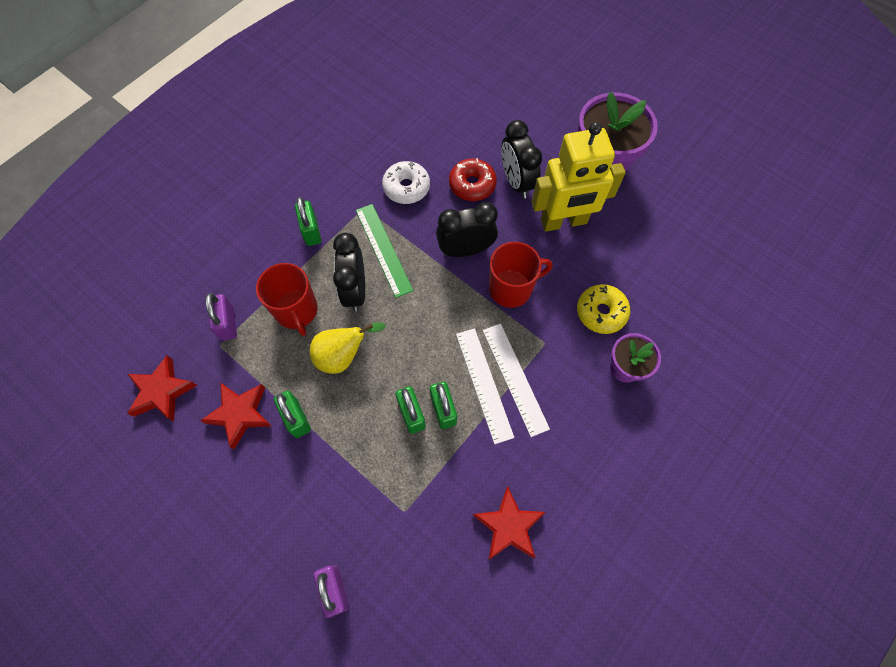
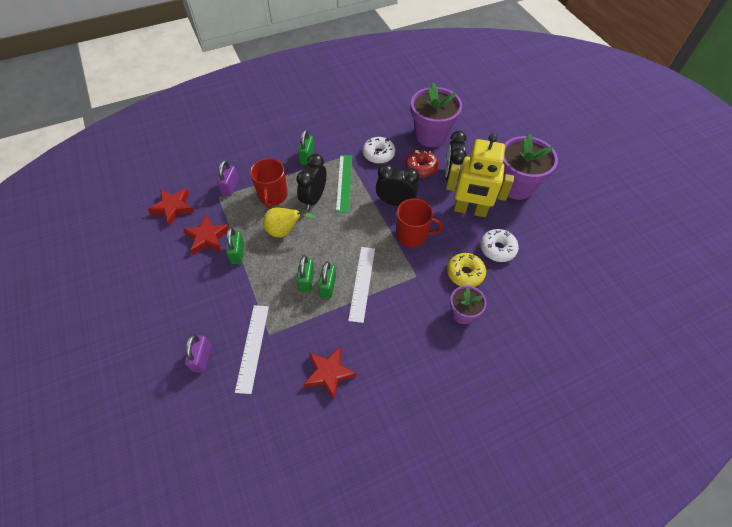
camera: 25 degrees right, 10 degrees down
white ruler [483,324,550,437] -> white ruler moved to [235,305,269,394]
none -> purple flower pot [411,83,462,147]
none -> white donut [480,229,519,262]

